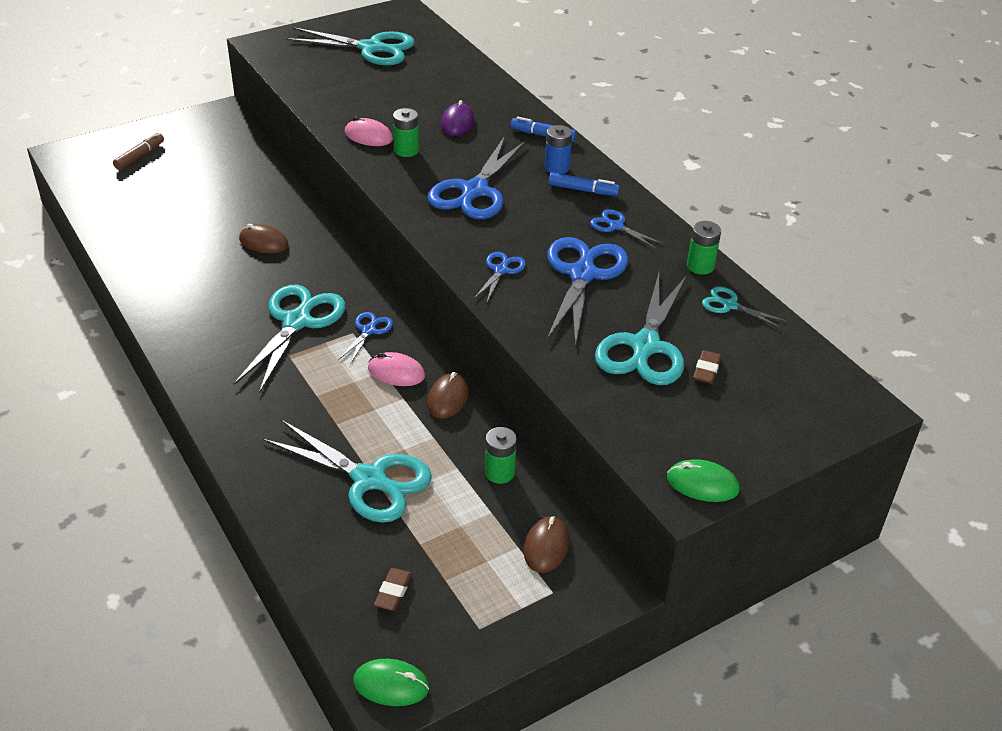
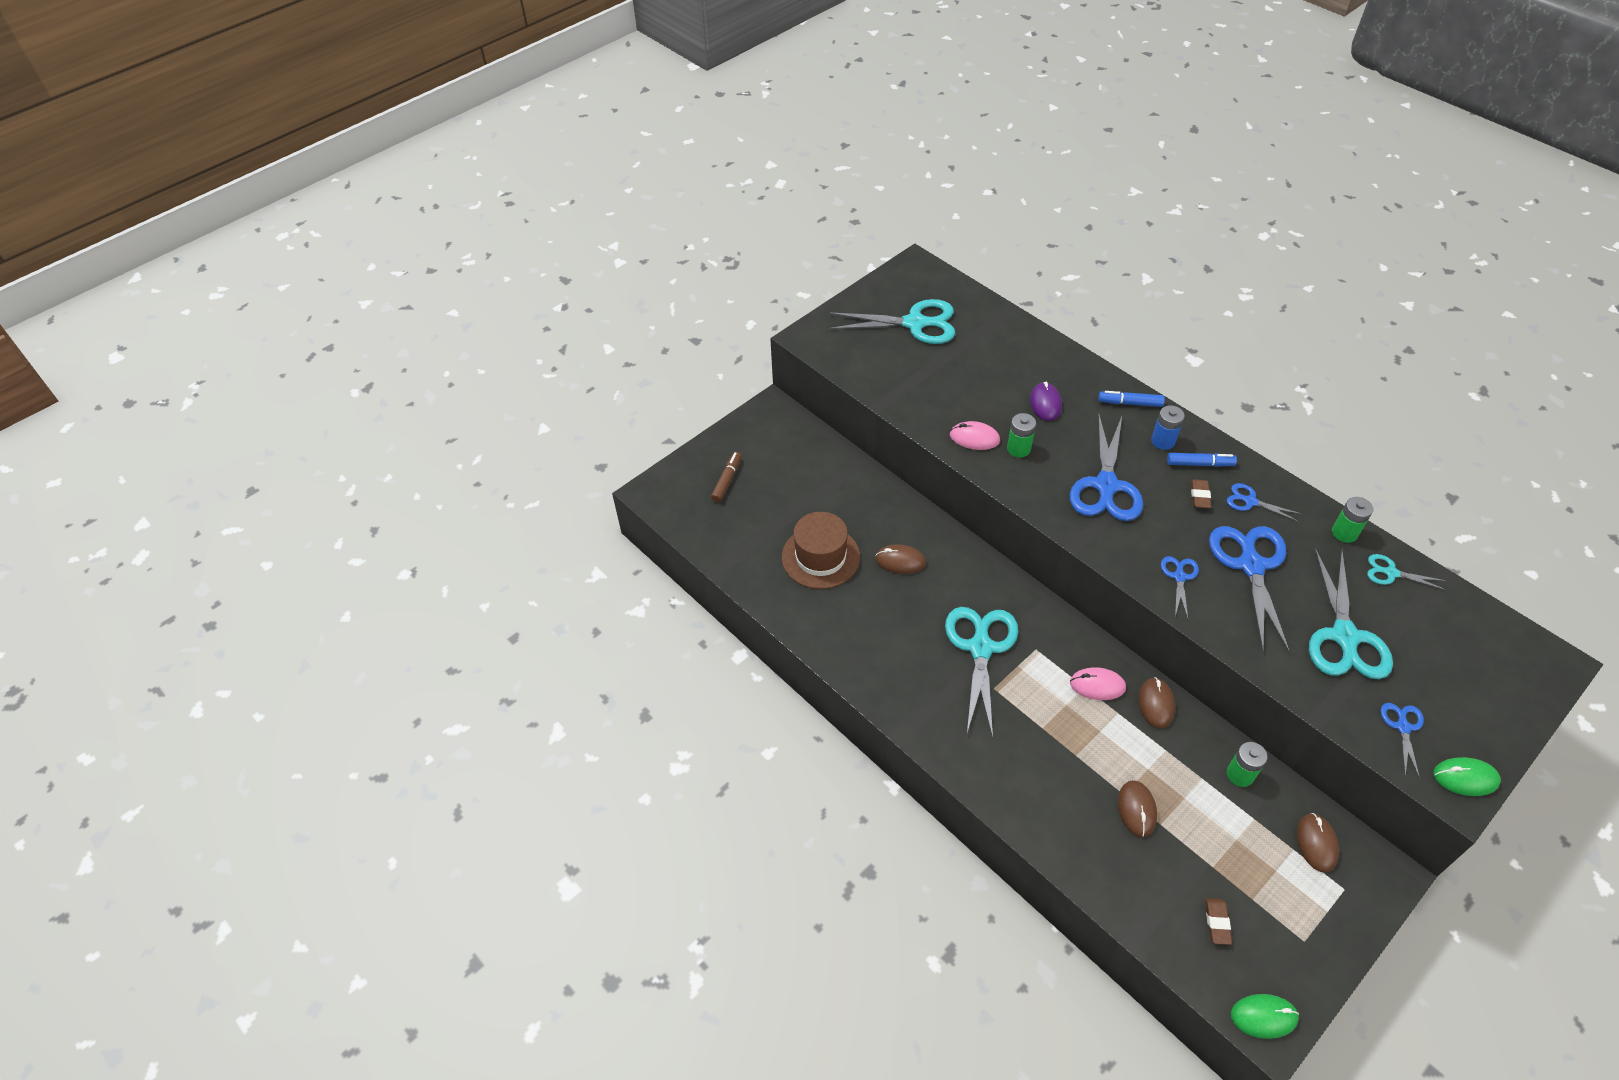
camera: 10 degrees left, 10 degrees up
turquoise scissors [263,420,432,523] -> brown mouse [1118,780,1157,837]
blue scissors [338,312,393,364] -> blue scissors moved to [1381,703,1424,779]
brown eraser [693,350,721,384] -> brown eraser moved to [1191,479,1211,508]
none -> brown hat [782,512,860,589]

